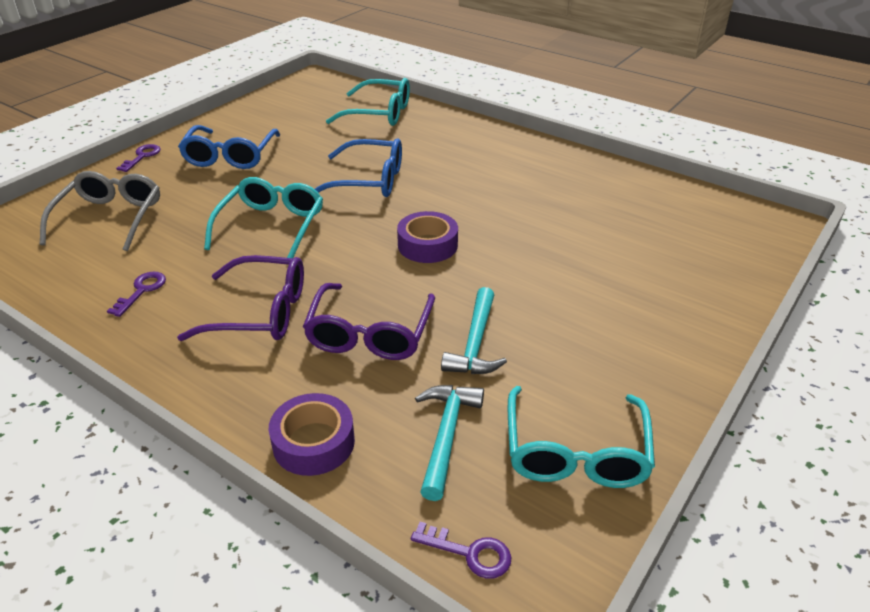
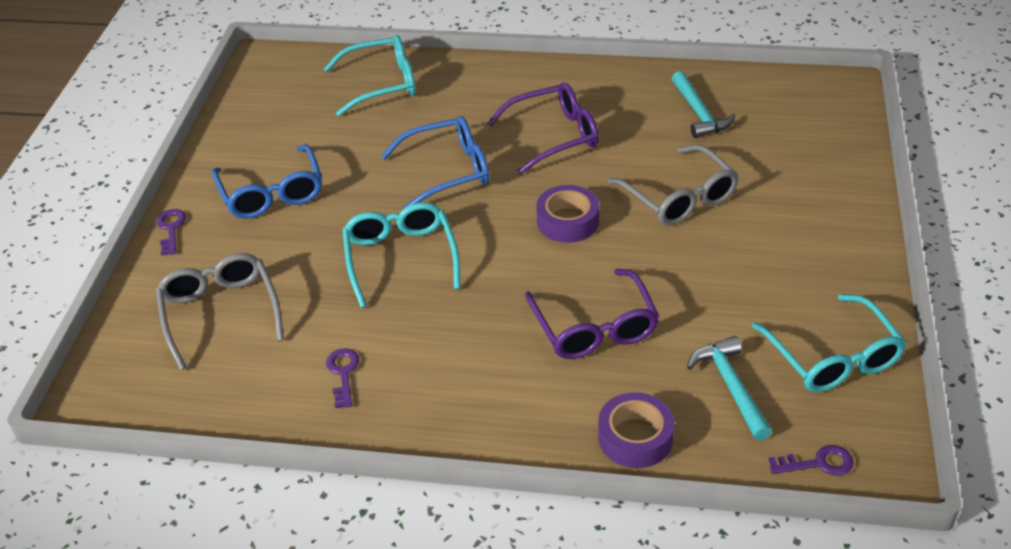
camera: 25 degrees left, 5 degrees up
purple glasses [177,255,304,341] -> purple glasses moved to [487,82,599,175]
turquoise hammer [441,287,507,374] -> turquoise hammer moved to [672,71,735,138]
none -> grey glasses [608,145,739,225]

